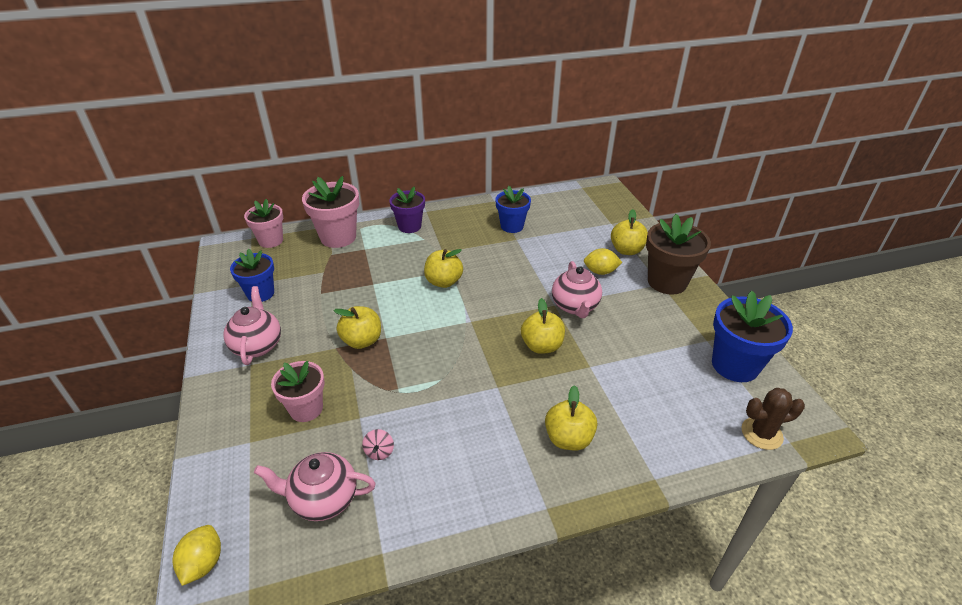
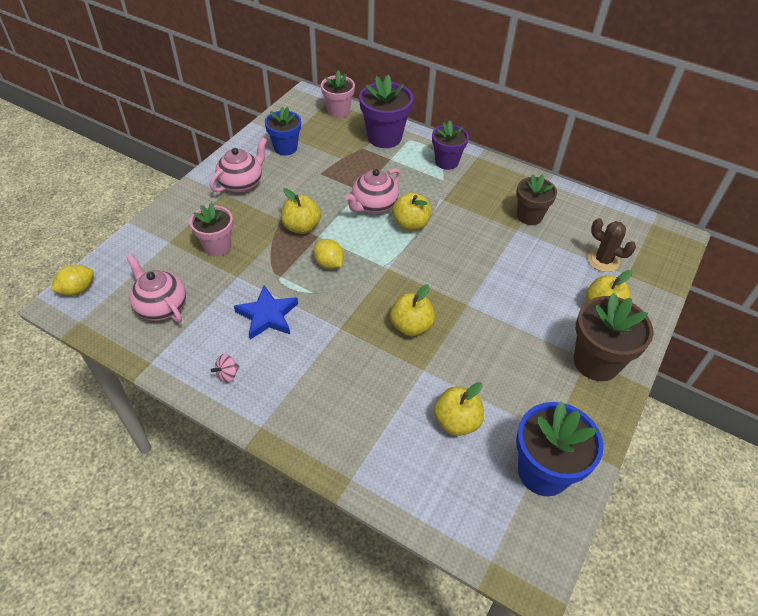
camera: 45 degrees right, 10 degrees up
pink flower pot [302,176,359,248] -> purple flower pot [359,75,413,148]
pink spinning top [362,429,394,460] -> pink spinning top moved to [211,354,240,383]
blue flower pot [495,186,531,233] -> brown flower pot [516,174,557,225]
yellow apple [545,385,597,450] -> yellow apple moved to [434,382,484,436]
pink teapot [552,261,602,318] -> pink teapot moved to [345,168,401,214]
yellow lemon [584,248,622,275] -> yellow lemon moved to [313,239,344,269]
brown cactus [742,388,805,450] -> brown cactus moved to [588,218,636,272]
none -> blue star [234,285,298,340]

